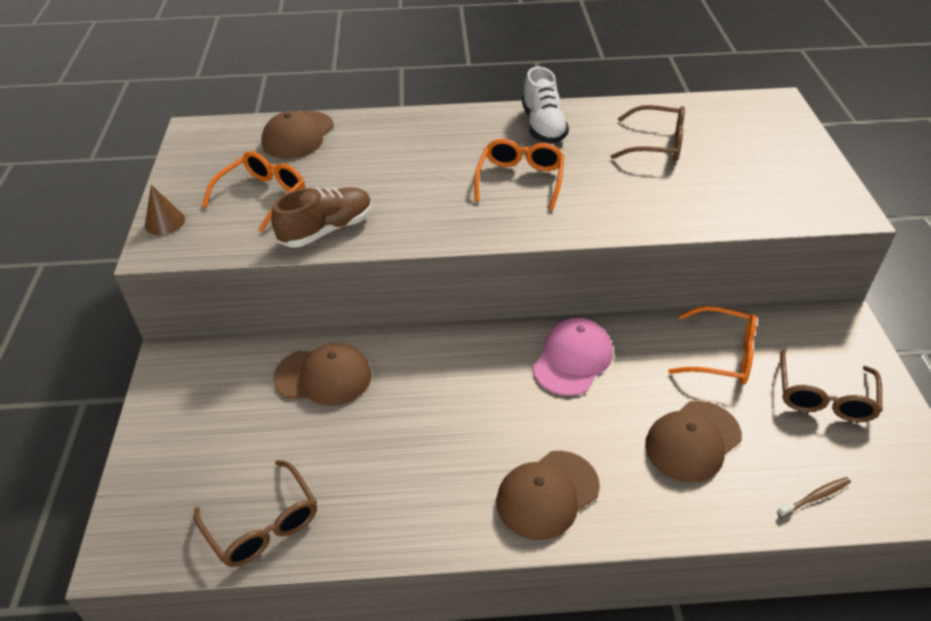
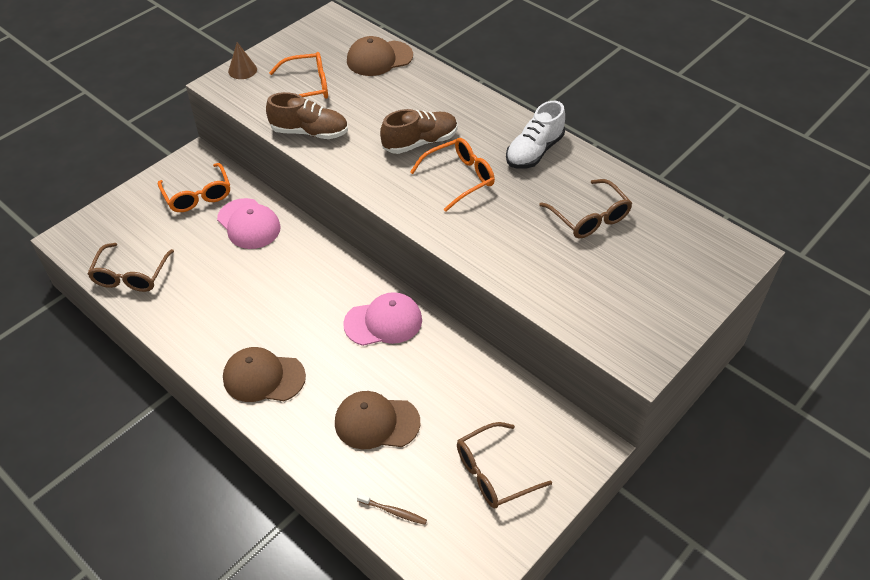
camera: 45 degrees right, 5 degrees up
brown cap [273,343,372,406] -> pink cap [217,198,281,249]
orange glasses [668,306,757,384] -> orange glasses moved to [158,163,230,212]
none -> brown shoe [380,109,457,154]

